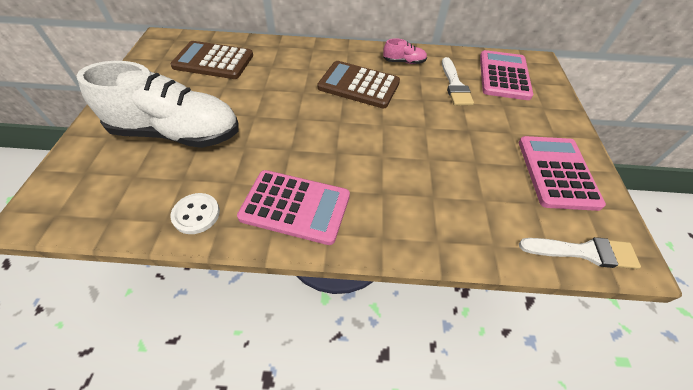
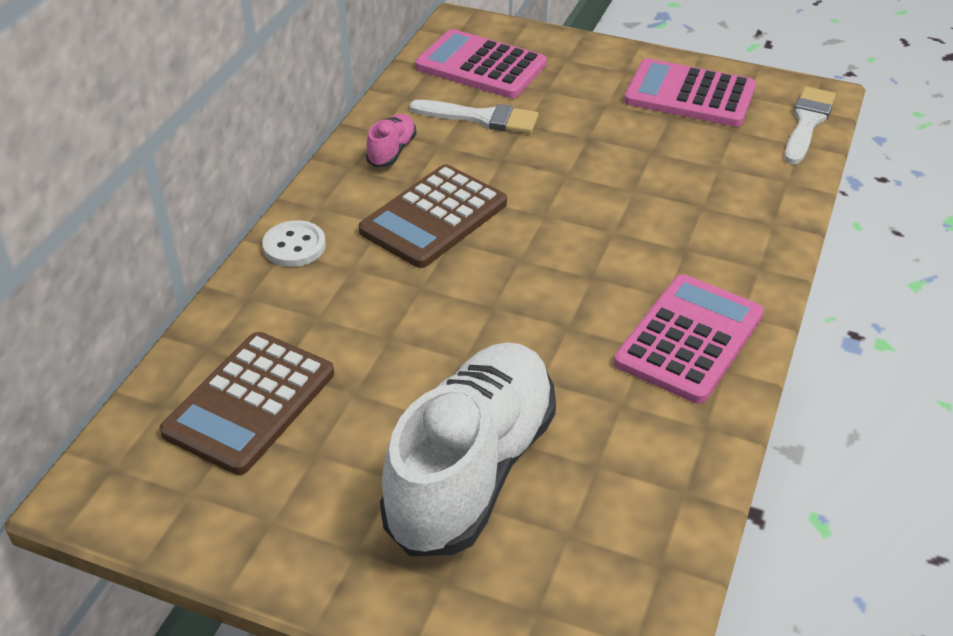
camera: 70 degrees left, 10 degrees down
white button [171,193,220,234] -> white button moved to [262,220,326,267]

